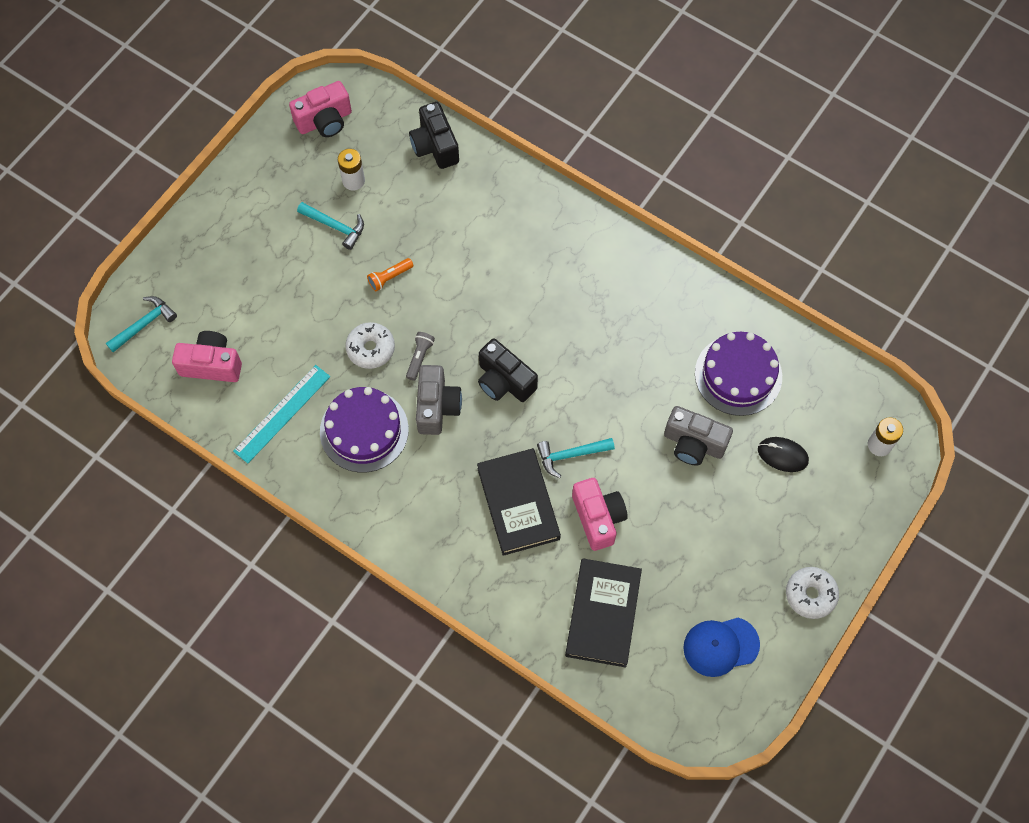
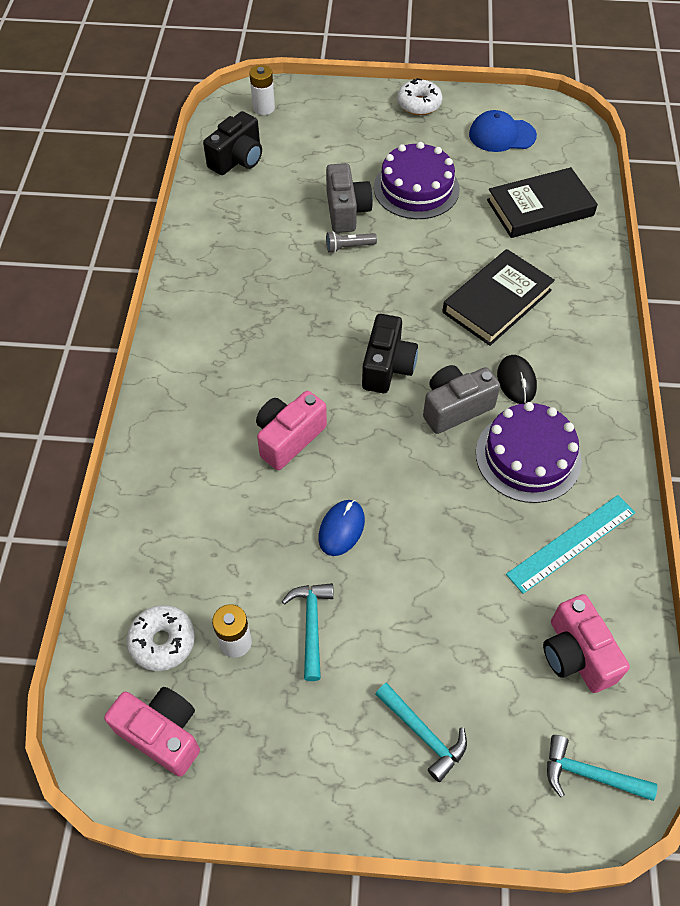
camera: 120 degrees left, 10 degrees down
turquoise ruler [233,365,330,463] -> turquoise ruler turned 45 degrees counterclockwise [506,495,636,594]
white donut [345,322,395,369] -> white donut moved to [127,605,195,671]
orange flashlight [367,258,414,291] -> blue mouse [318,500,365,556]
grey flashlight [406,332,435,381] -> grey flashlight moved to [326,231,377,253]
black camera [409,102,459,169] -> black camera moved to [203,111,262,175]
turquoise hammer [537,438,615,478] -> turquoise hammer moved to [375,683,467,782]
pink camera [572,478,628,551] -> pink camera moved to [256,391,327,470]
blue cap [683,617,760,677] -> blue cap turned 135 degrees clockwise [469,110,537,152]
purple cake [695,332,782,416] -> purple cake moved to [374,142,460,219]
black mouse [758,437,809,472] -> black mouse moved to [497,355,537,404]

